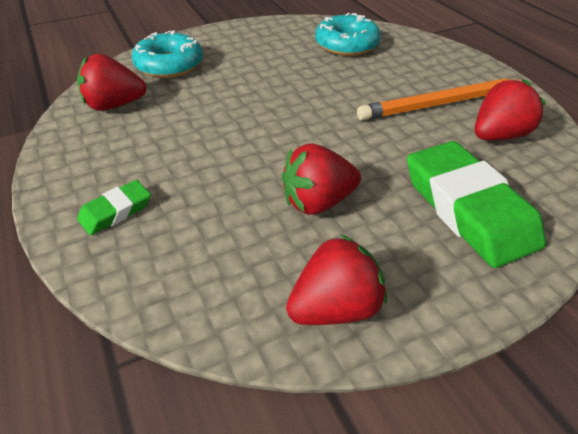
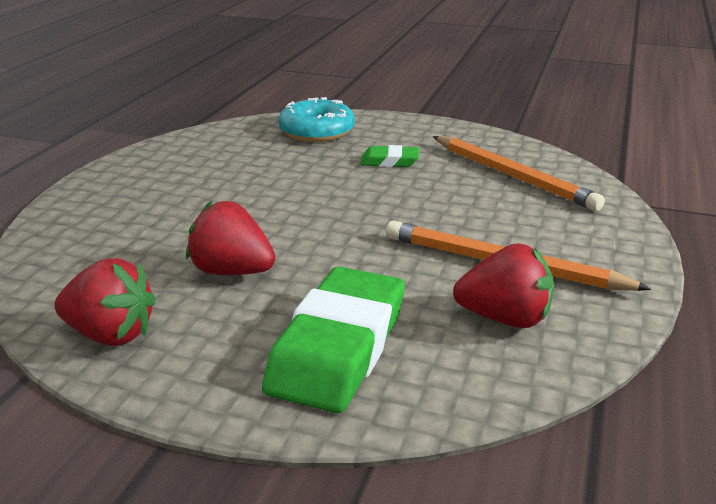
camera: 45 degrees right, 15 degrees down
red strawberry [77,54,146,111] -> none
green eraser [77,180,151,235] -> green eraser moved to [361,145,419,167]
turquoise donut [315,13,381,56] -> orange pencil [433,136,605,211]

